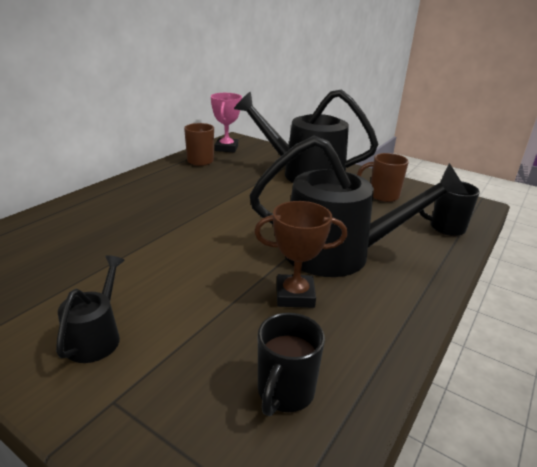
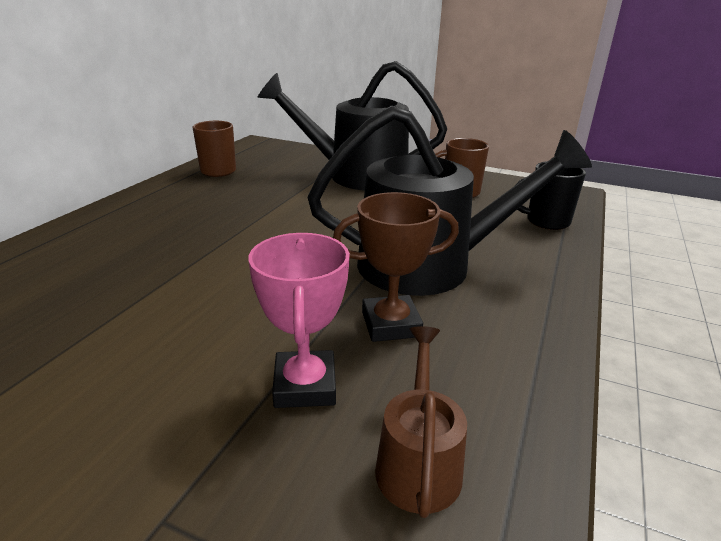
camera: 10 degrees left, 0 degrees up
black watering can [56,255,125,363] -> none
pink trophy [211,93,242,153] -> pink trophy moved to [248,233,350,408]
black mug [258,313,325,416] -> brown watering can [375,326,467,518]

